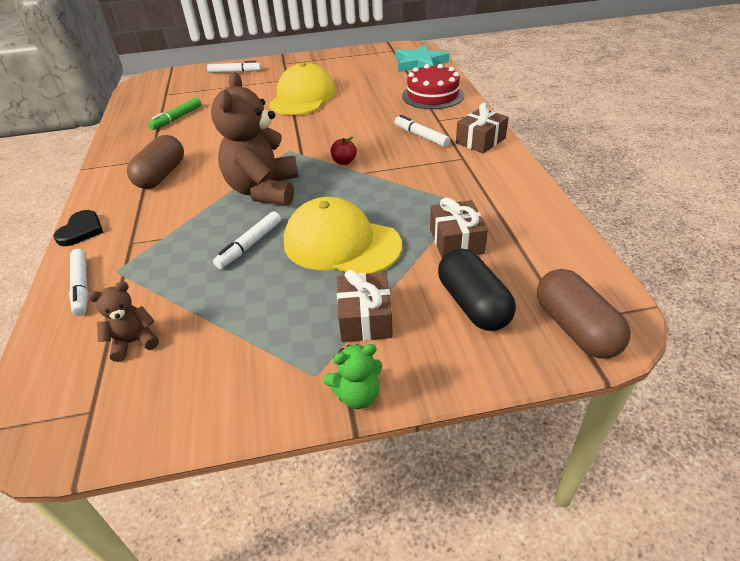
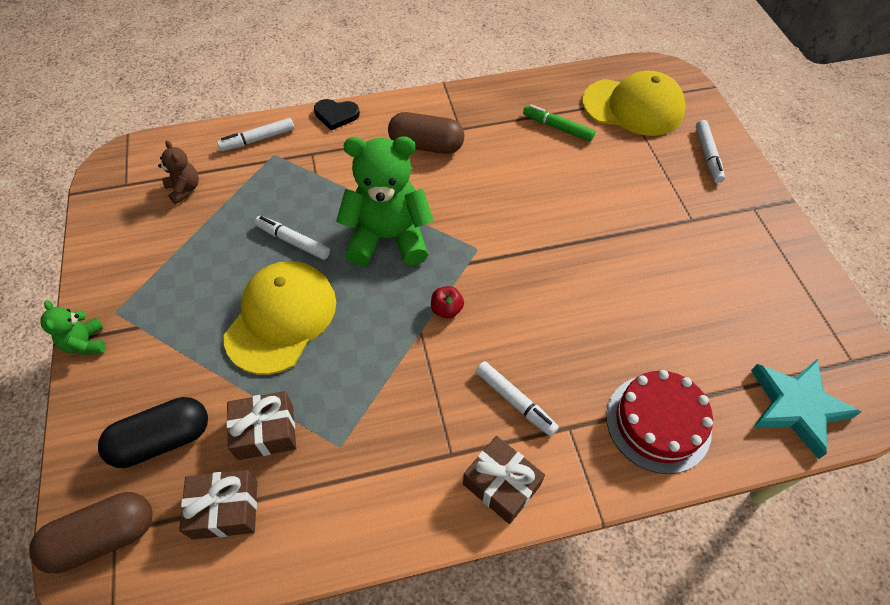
camera: 85 degrees right, 15 degrees up
brown teddy bear [211,72,299,206] -> green teddy bear [336,136,434,266]
yellow cap [269,62,336,115] -> yellow cap moved to [582,71,686,136]
brown gift [337,270,393,342] -> brown gift moved to [179,470,257,540]
white marker [395,115,450,147] -> white marker turned 90 degrees clockwise [476,361,559,437]

